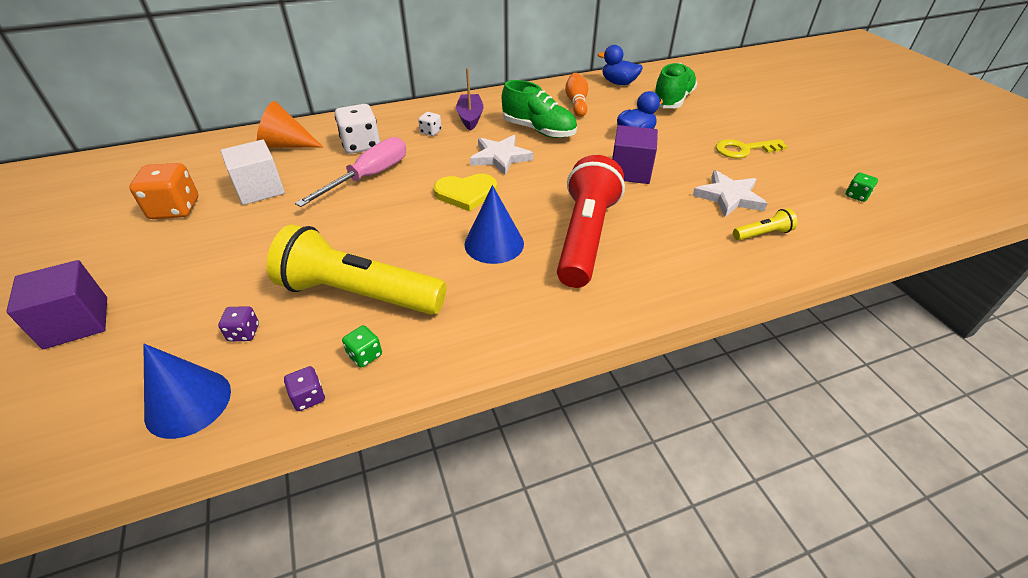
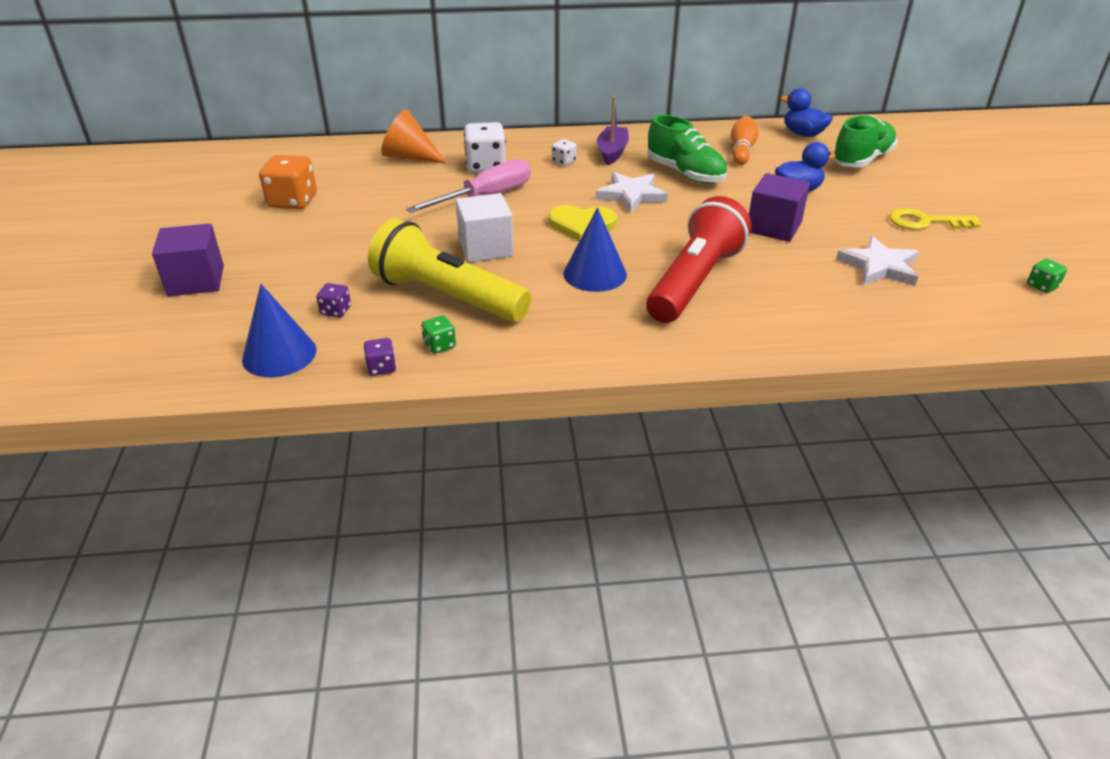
camera: 15 degrees right, 5 degrees down
white cube [220,140,285,205] -> white cube moved to [456,193,514,262]
yellow flashlight [733,208,798,240] -> none

